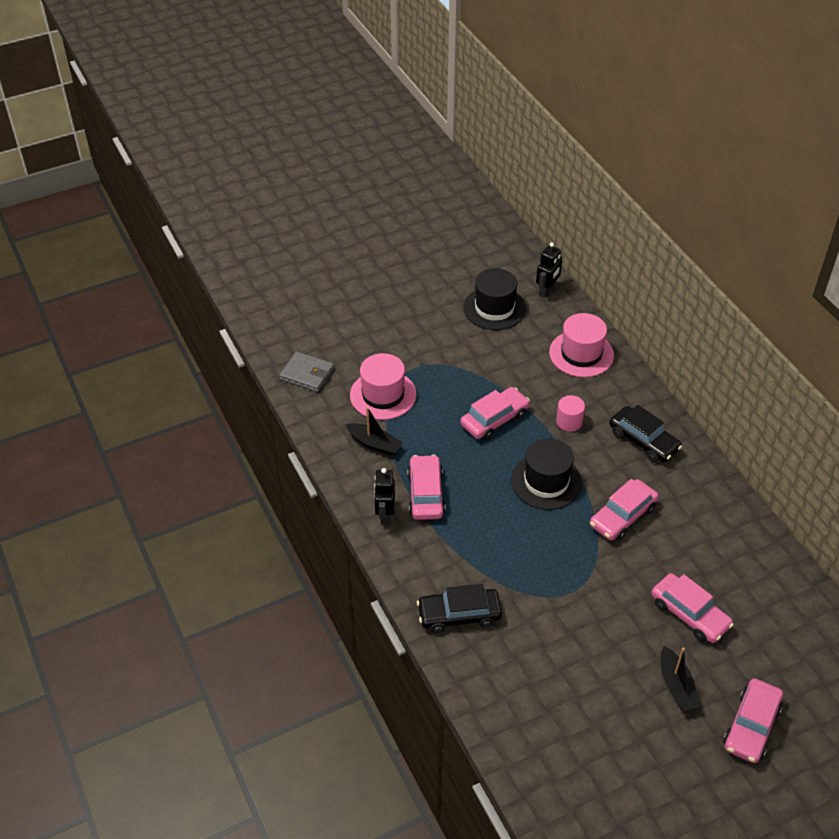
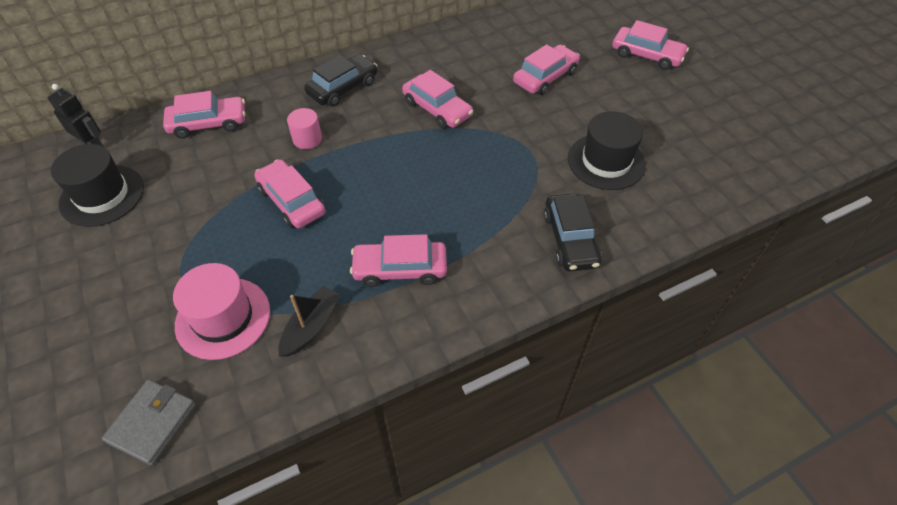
camera: 90 degrees left, 5 degrees up
black robot [374,468,395,525] -> none
black hat [511,438,582,510] -> black hat moved to [568,111,646,190]
pink hat [549,313,614,377] -> pink car [163,91,246,139]
black boat [661,646,700,711] -> none

